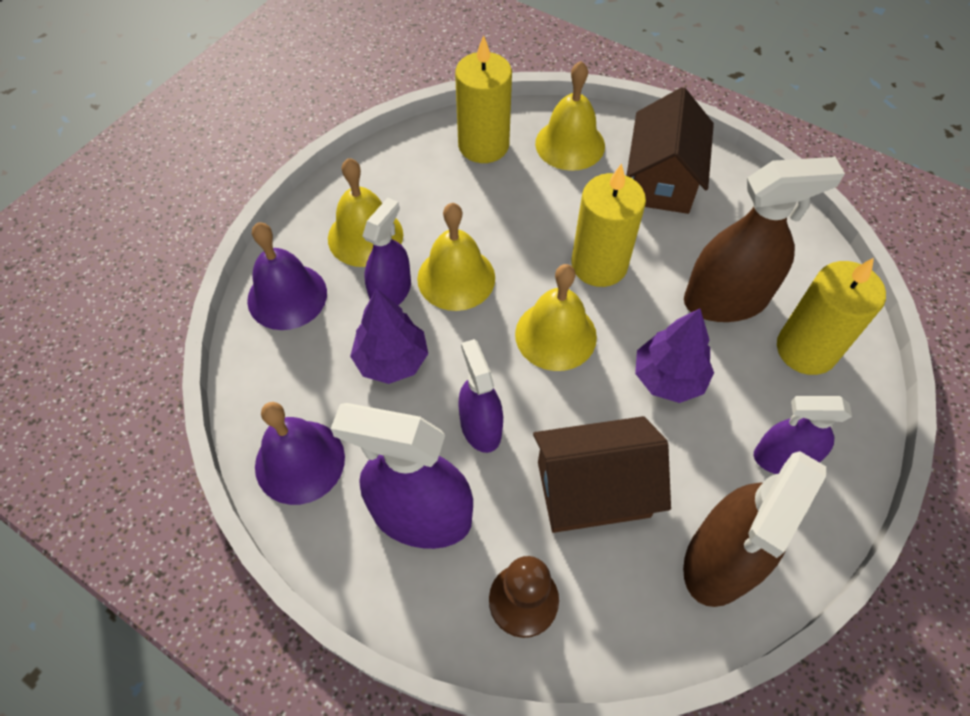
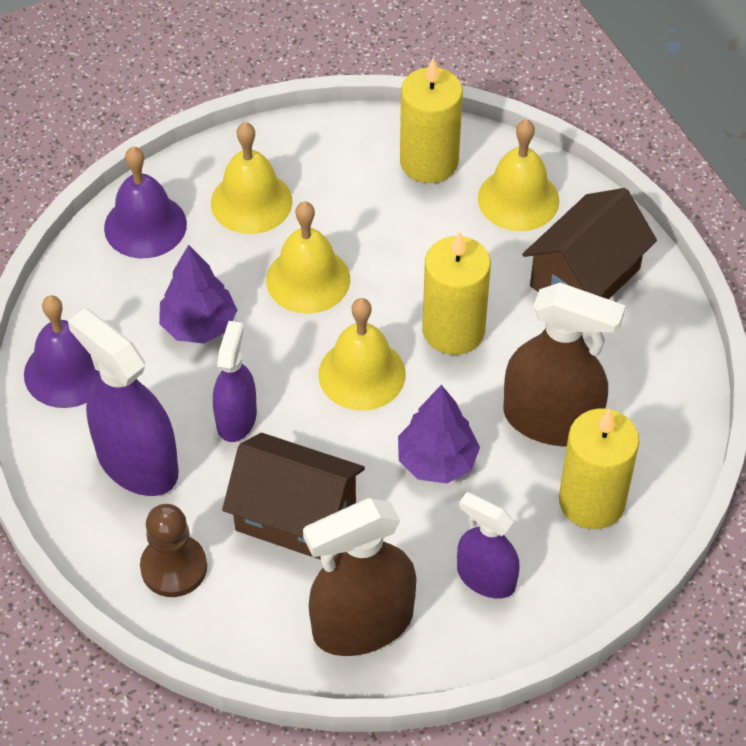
camera: 30 degrees right, 5 degrees down
purple spray bottle [363,198,411,305] -> none

